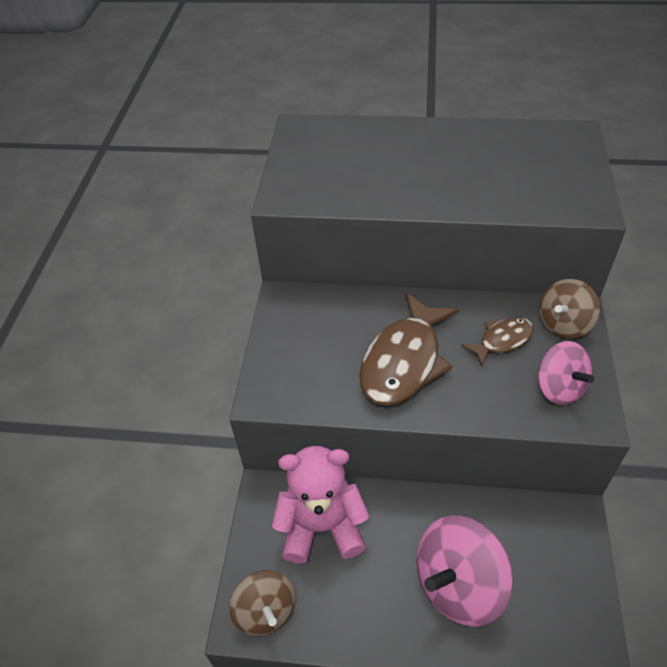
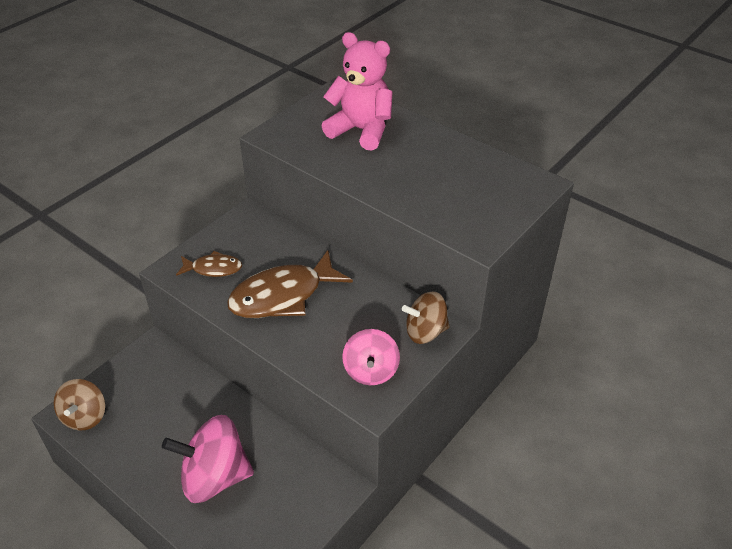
camera: 30 degrees right, 5 degrees down
pink teddy bear [272,446,370,564] -> pink teddy bear moved to [322,32,392,151]
brown fish [461,317,534,366] -> brown fish moved to [176,251,242,277]

